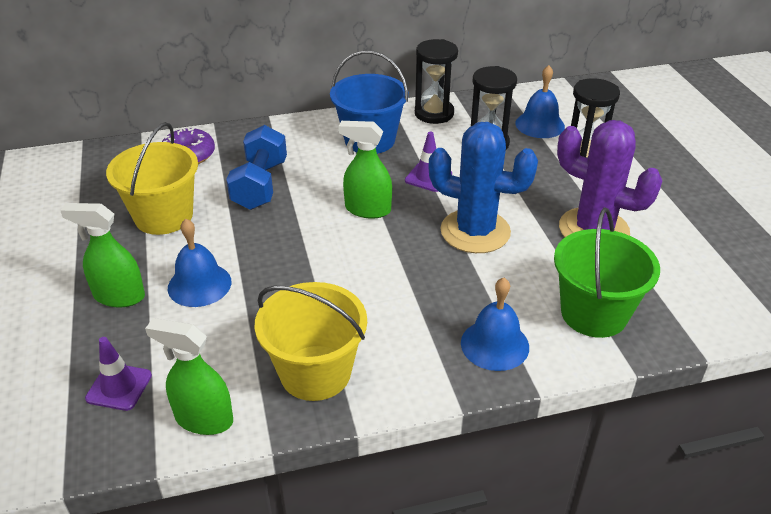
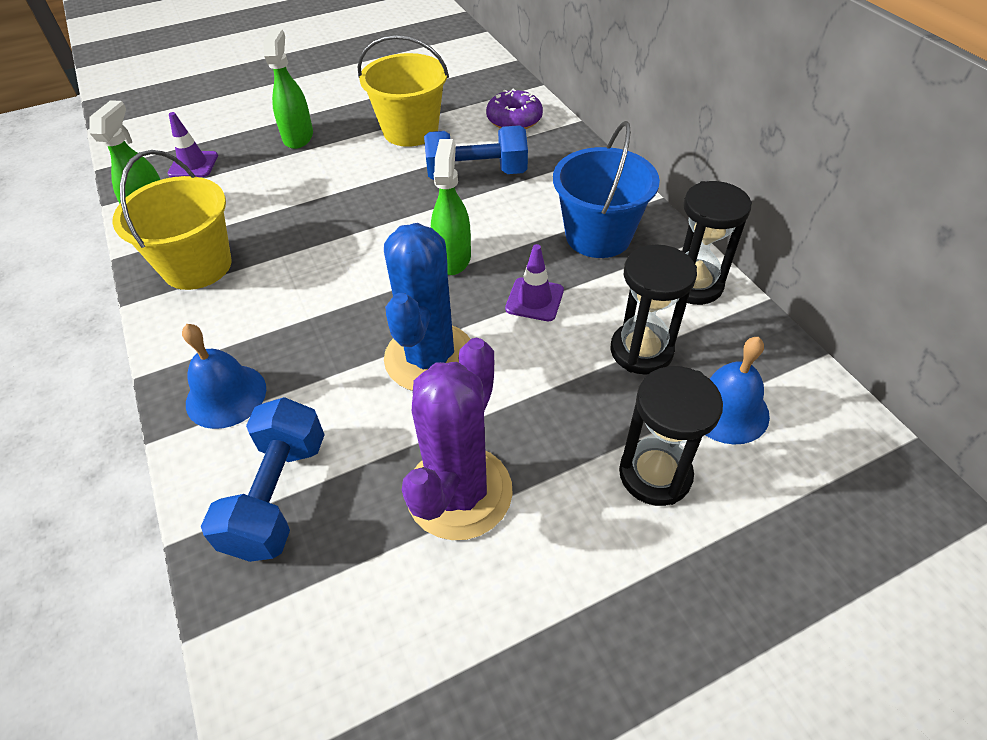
camera: 80 degrees right, 10 degrees up
blue bell [168,219,231,307] -> none
green bucket [554,208,660,338] -> blue dumbbell [201,397,325,562]

